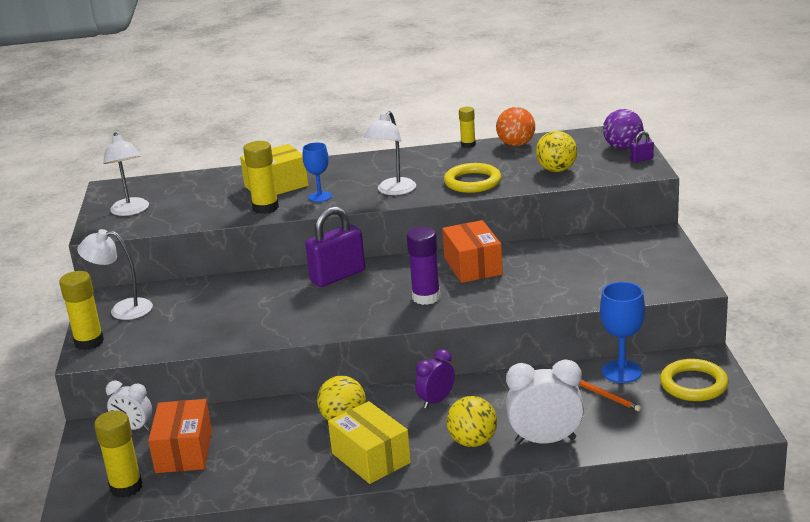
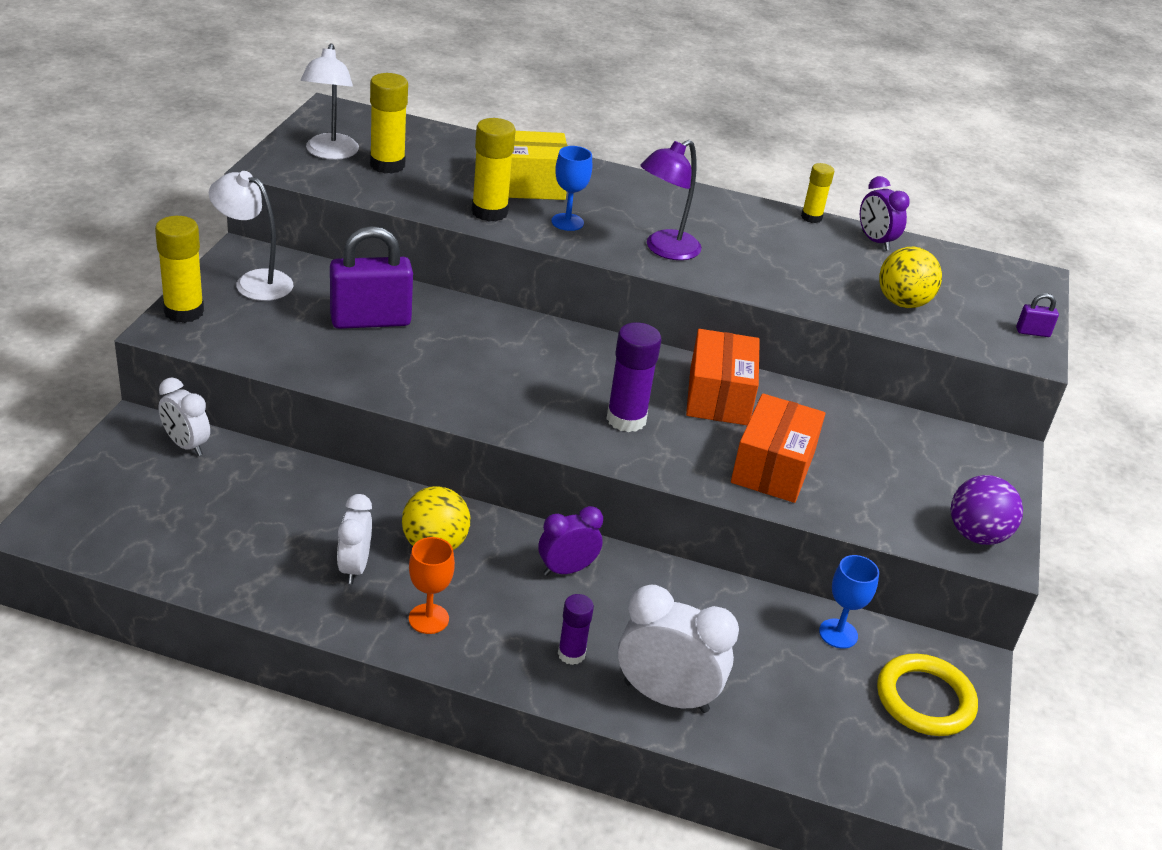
camera: 15 degrees right, 10 degrees up
yellow glue stick [94,411,142,498] -> yellow glue stick moved to [370,73,408,174]
orange box [148,399,212,473] -> orange box moved to [731,393,825,503]
purple padlock [305,206,365,287] -> purple padlock moved to [330,226,413,329]
yellow box [328,401,411,484] -> orange goblet [409,537,455,634]
white lamp [364,111,416,195] -> purple lamp [640,140,701,260]
yellow ring [444,163,501,193] -> none
yellow ball [446,396,497,447] -> purple glue stick [558,594,594,665]
orange ball [496,107,535,146] -> purple clock [860,176,910,251]
orange pencil [579,380,641,411] -> none
blue goblet [600,282,645,383] -> blue goblet [819,555,879,649], size x0.66
purple ball [603,109,643,149] -> purple ball moved to [951,475,1023,545]
none -> white clock [337,494,372,584]

